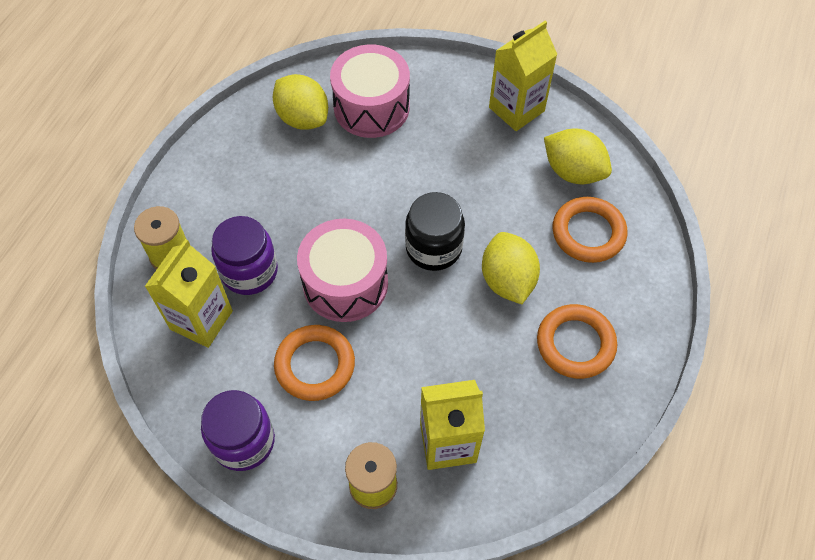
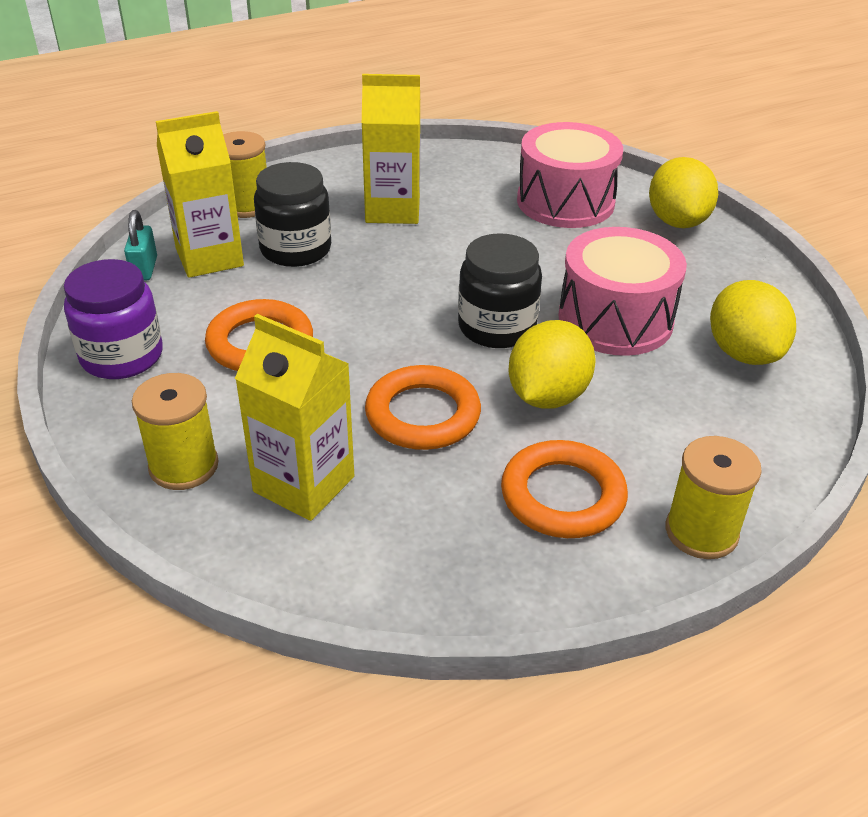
camera: 40 degrees right, 20 degrees down
purple jar [211,216,278,295] -> black jar [254,162,331,267]
yellow lemon [273,74,328,130] -> yellow lemon moved to [649,157,718,228]
pink drum [297,219,388,322] -> pink drum moved to [558,227,687,356]
yellow carton [489,21,558,131] -> yellow carton moved to [362,74,420,224]
orange ring [552,197,627,263] -> orange ring moved to [365,365,481,450]
none -> turquoise padlock [124,210,157,281]
none -> yellow spool [666,436,762,559]

